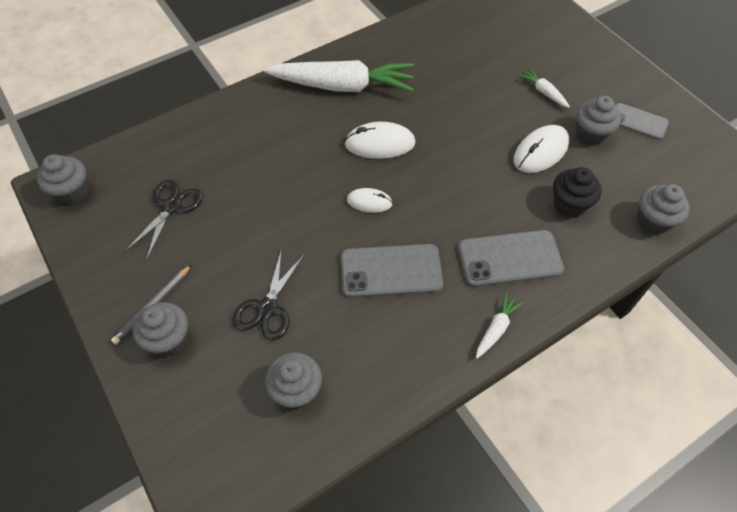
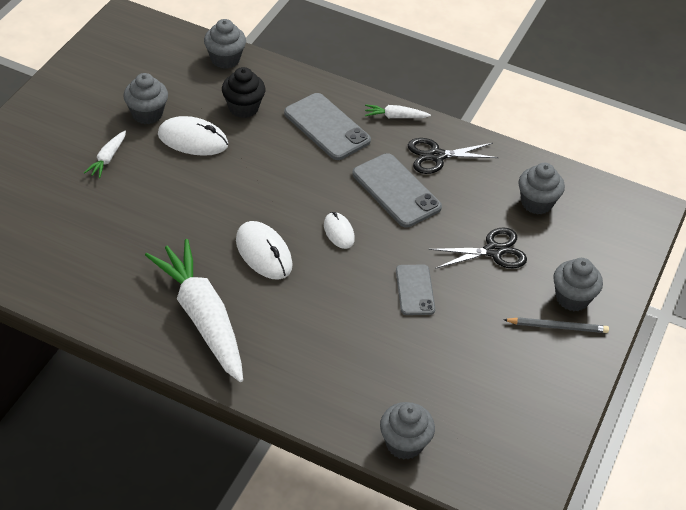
camera: 125 degrees left, 10 degrees down
grey cupcake [37,154,89,205] -> grey cupcake moved to [380,402,435,460]
black scissors [125,180,203,260] -> black scissors moved to [408,138,499,174]
grey phone [616,103,669,140] -> grey phone moved to [396,265,435,315]

